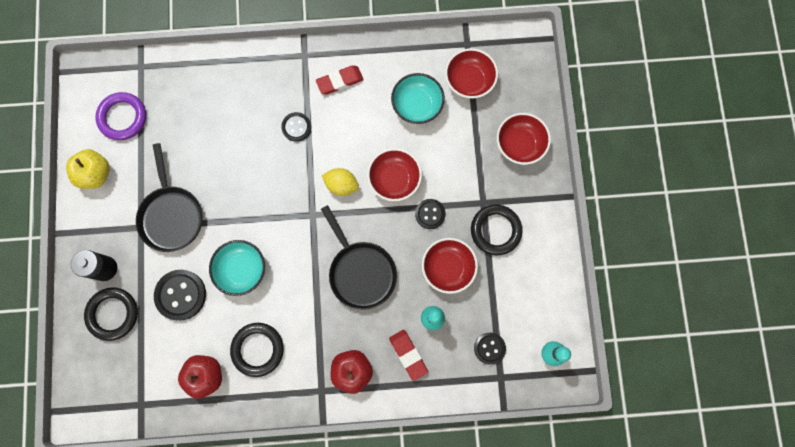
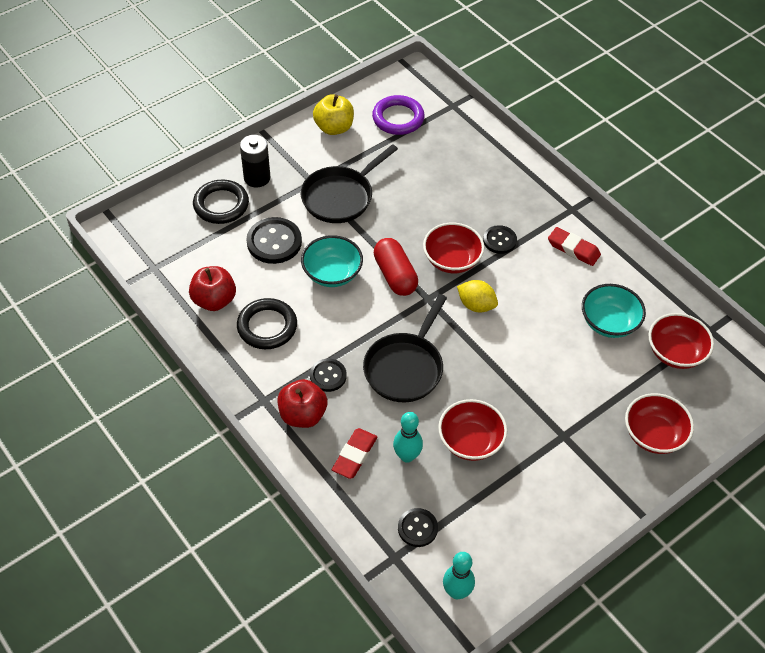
camera: 55 degrees right, 25 degrees down
yellow lemon [321,168,359,196] -> yellow lemon turned 45 degrees counterclockwise [457,280,498,313]
red bowl [367,148,422,201] -> red bowl moved to [423,223,484,273]
black button [415,199,446,229] -> black button moved to [310,359,347,392]
black ring [471,205,522,255] -> none
none -> red capsule [374,238,418,296]

